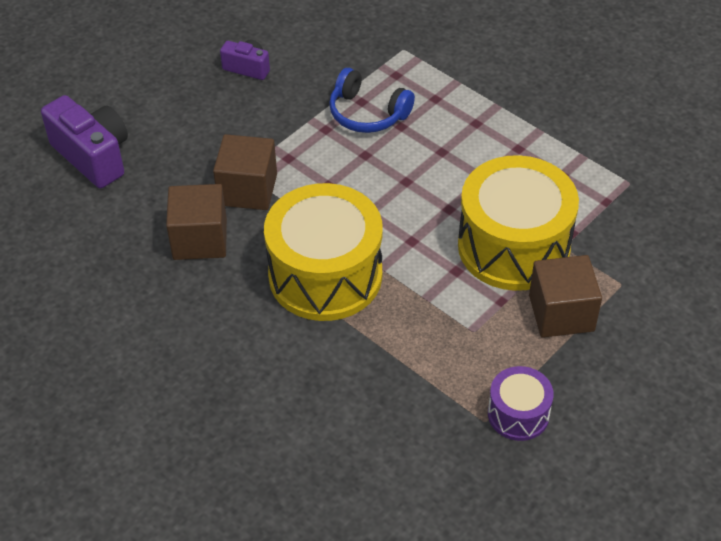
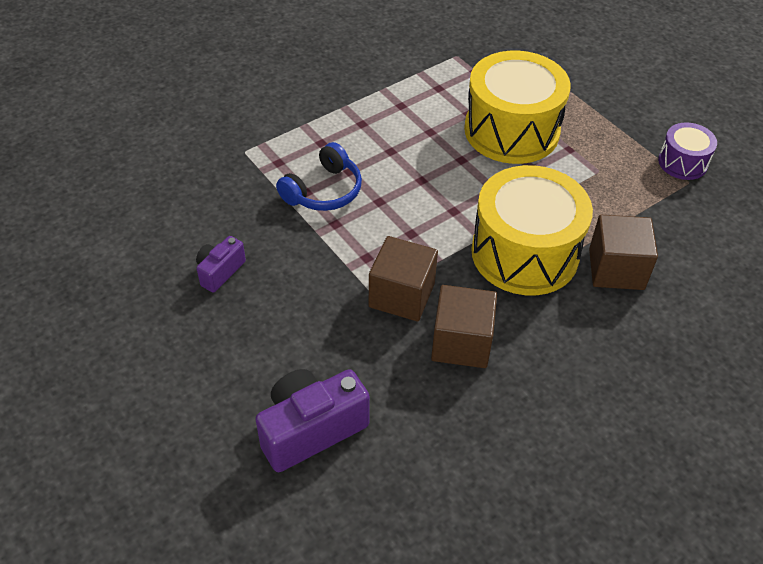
camera: 80 degrees left, 0 degrees up
brown cube [529,255,602,338] -> brown cube moved to [589,215,658,290]

